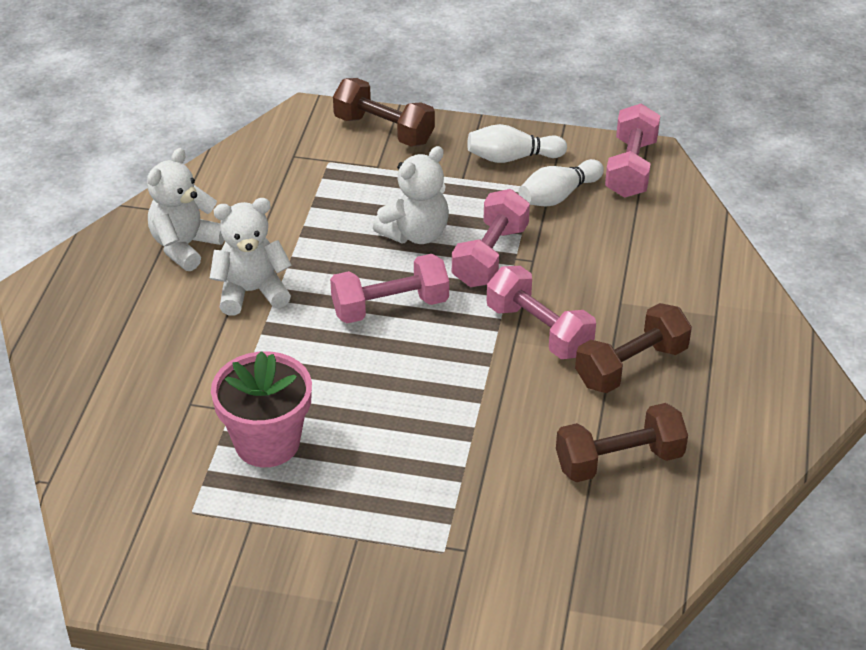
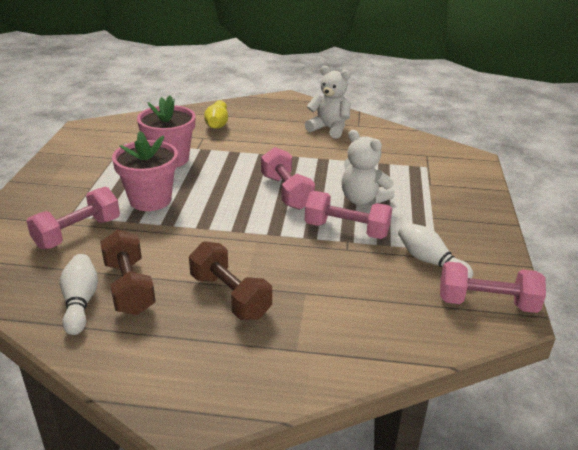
camera: 85 degrees right, 10 degrees down
white teddy bear [210,198,292,316] -> none
brown dumbbell [333,78,435,147] -> none
white bowling pin [467,124,567,163] -> white bowling pin moved to [60,254,98,335]
pink dumbbell [487,266,596,359] -> pink dumbbell moved to [26,187,120,249]
none -> pink flower pot [112,131,178,211]
none -> yellow bowling pin [204,100,228,129]

